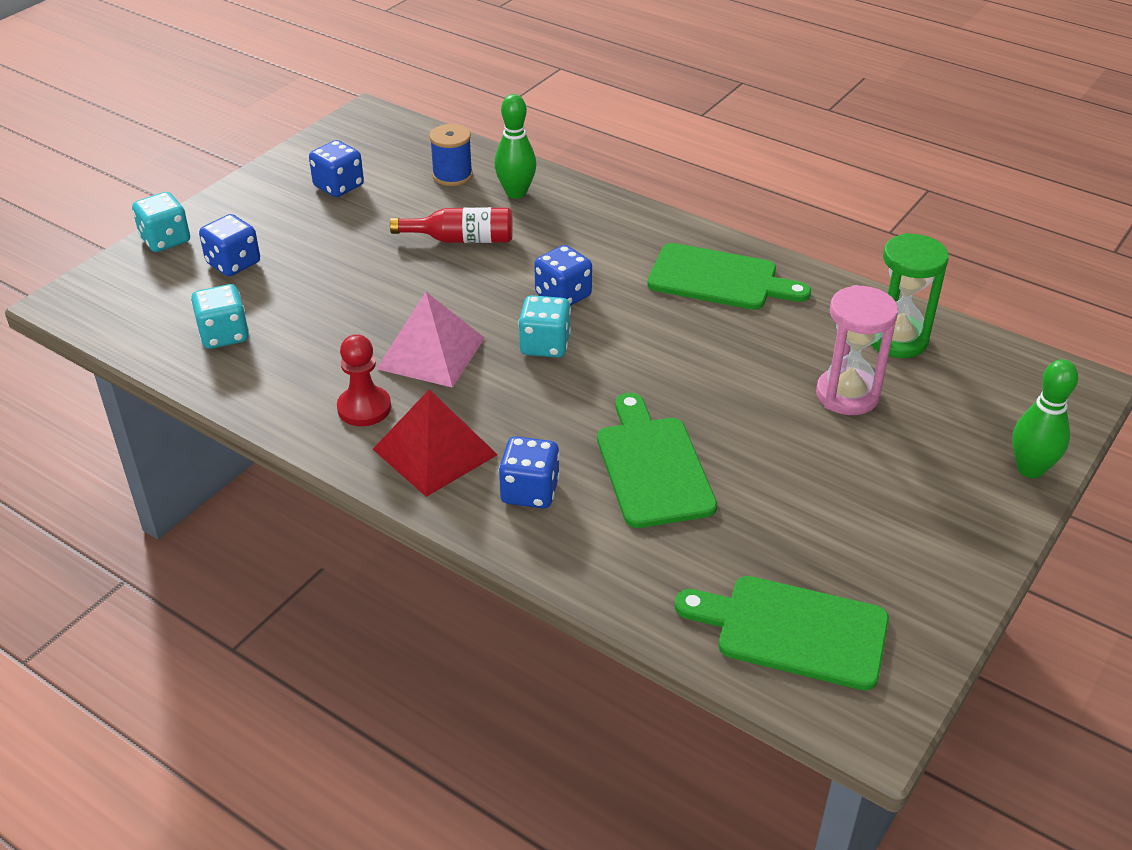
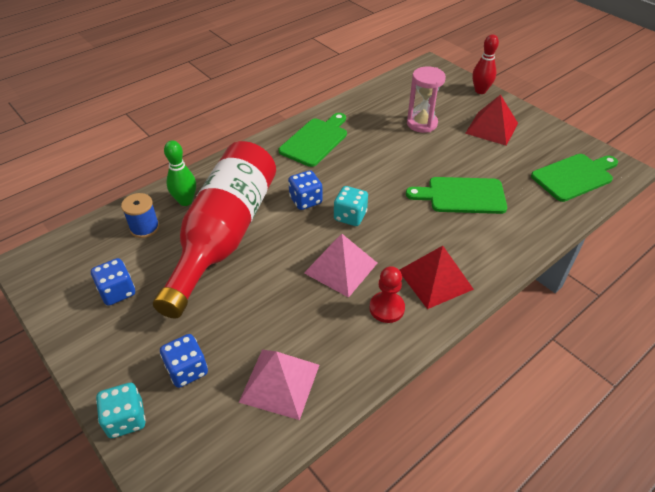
camera: 75 degrees left, 5 degrees up
turquoise dice [191,284,249,349] -> pink pyramid [239,350,319,420]
red bottle [390,207,513,243] -> red bottle [153,141,276,319], size x2.43
blue dice [499,436,560,509] -> none
green cutting board [675,576,889,691] -> green cutting board turned 150 degrees counterclockwise [531,154,618,202]
green hourglass [871,233,949,358] -> none
green bowling pin [1012,359,1078,478] -> red bowling pin [472,34,499,94]
none -> red pyramid [465,94,518,146]

